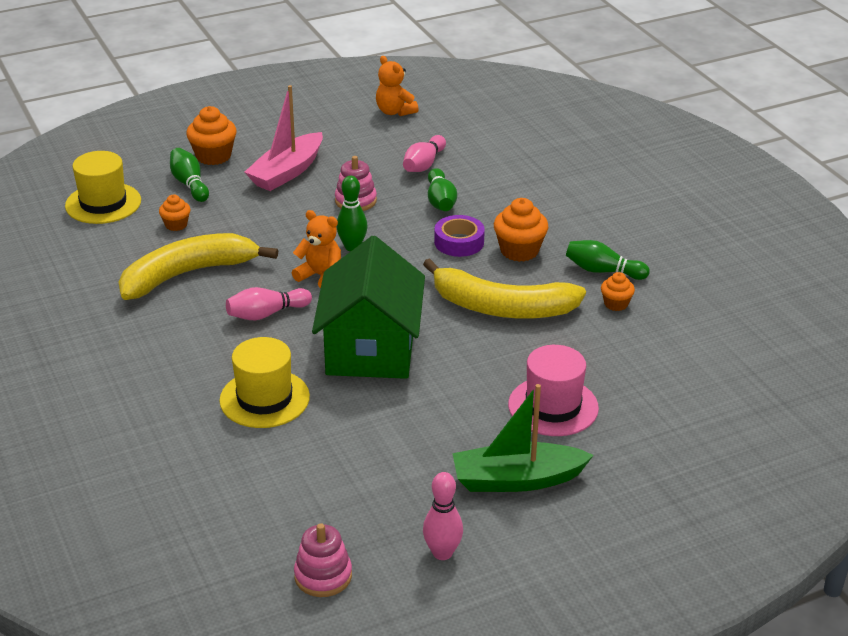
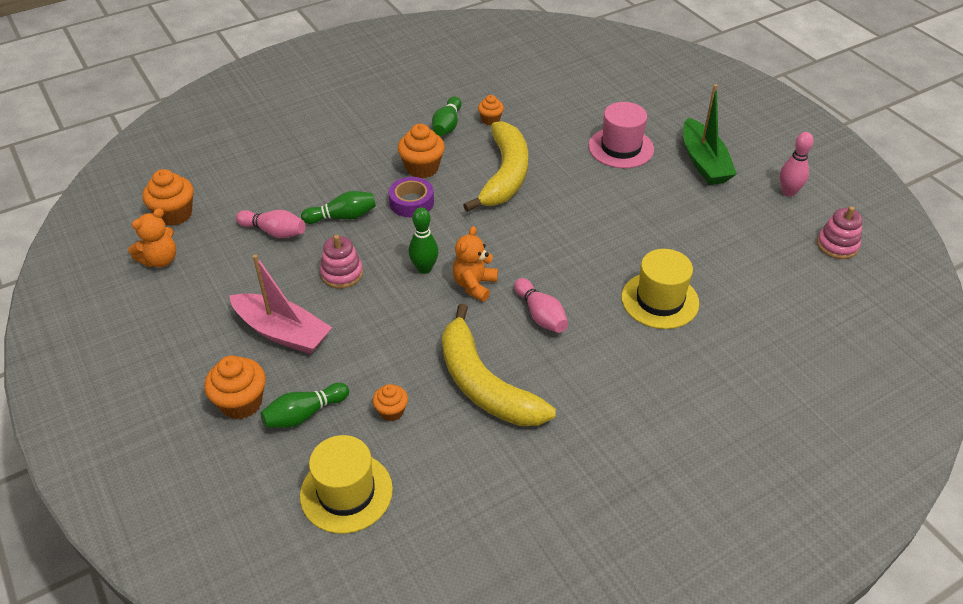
camera: 95 degrees left, 10 degrees up
green house [312,236,425,379] -> none
none -> orange cupcake [143,169,194,226]

